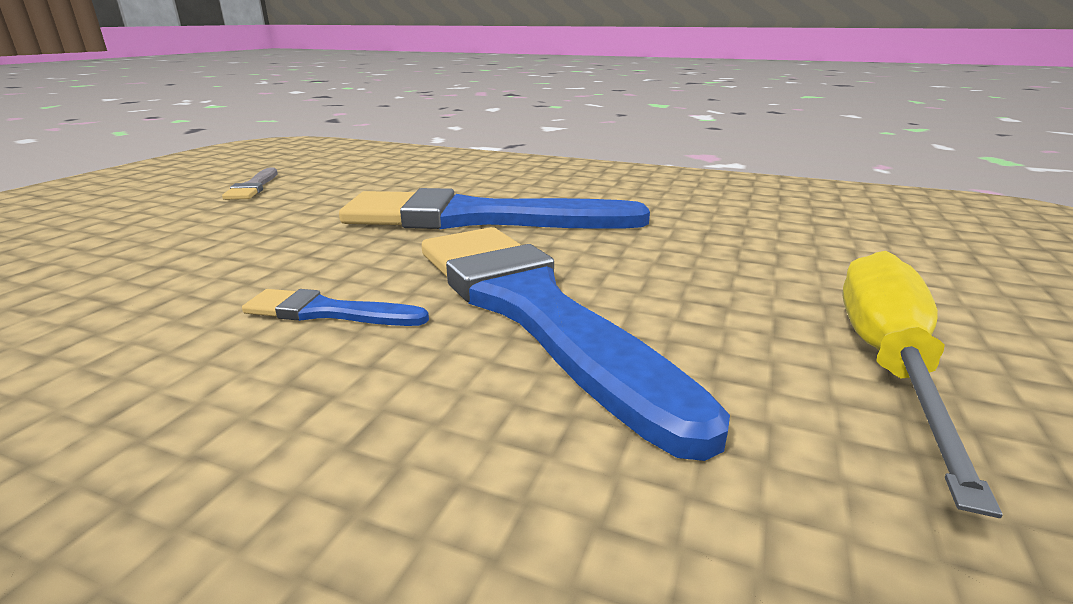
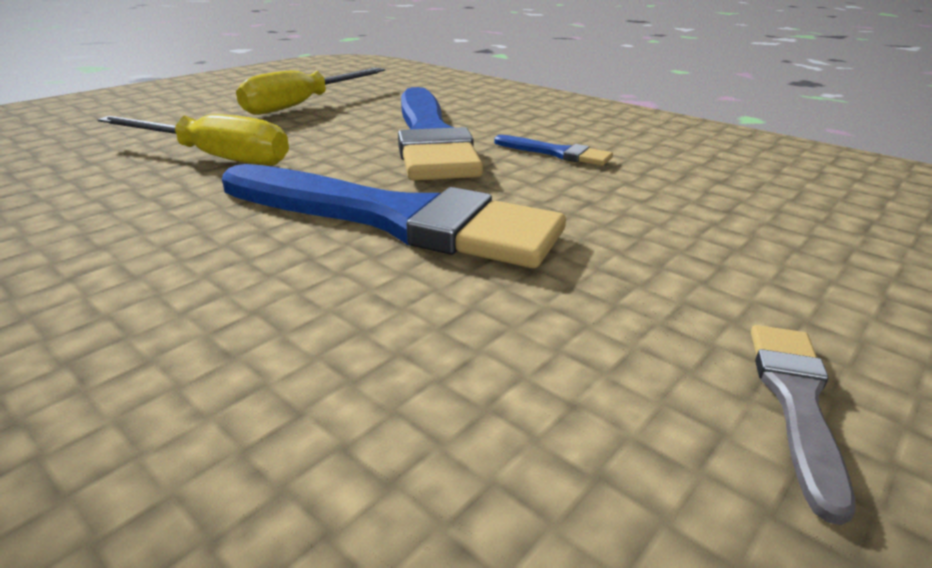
camera: 160 degrees left, 5 degrees up
none -> yellow screwdriver [97,114,289,166]

